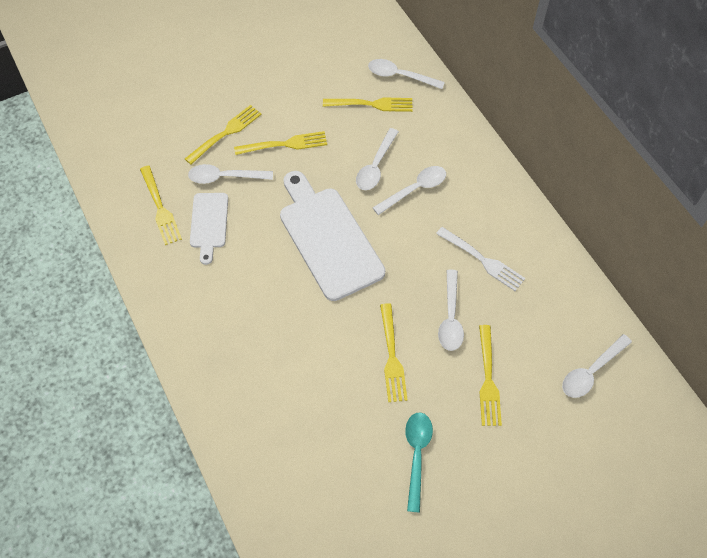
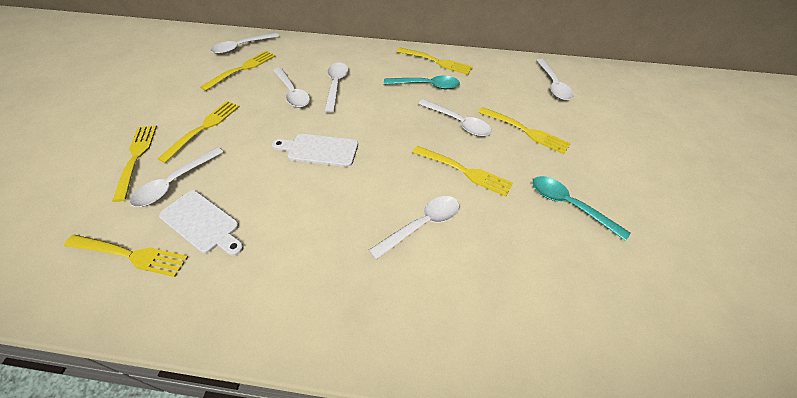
camera: 55 degrees left, 10 degrees down
white cutting board [280,171,385,301] -> white cutting board [272,134,358,167], size x0.54
white fork [436,227,525,291] -> turquoise spoon [384,76,460,89]
none -> white spoon [369,196,460,260]
none -> yellow fork [397,48,473,75]

